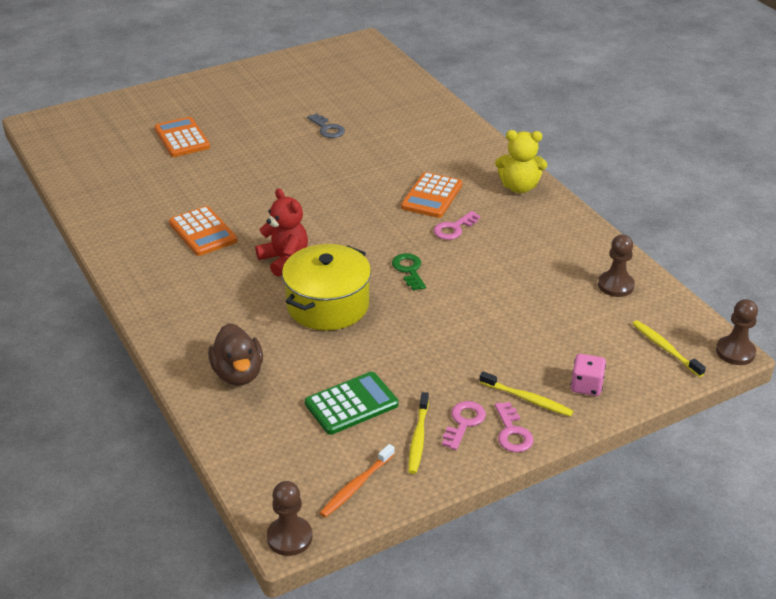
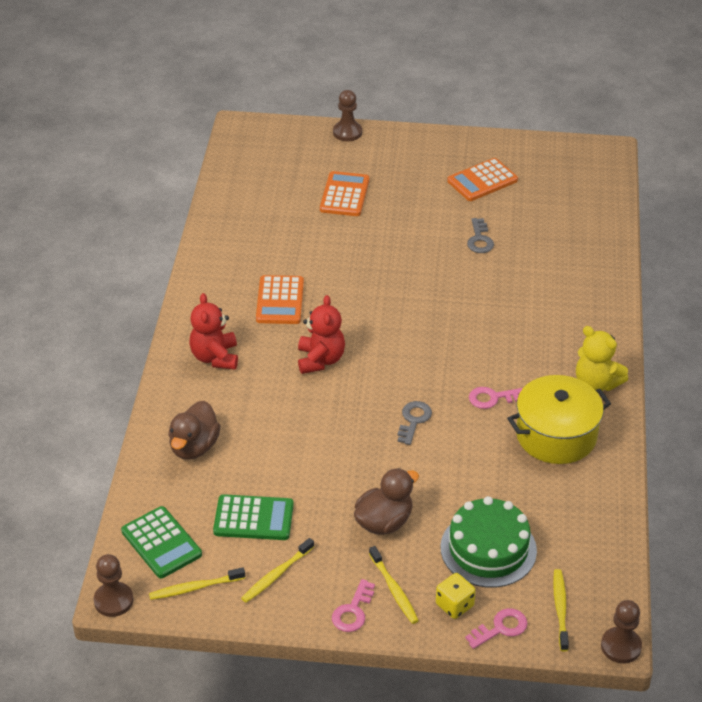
camera: 35 degrees right, 5 degrees up
yellow pot [282,244,371,330] -> yellow pot moved to [507,375,611,464]
orange toothbrush [320,444,395,518] -> yellow toothbrush [149,567,245,600]
green key [392,253,426,291] -> grey key [397,401,432,445]
orange calculator [401,172,462,218] -> orange calculator moved to [447,158,518,201]
pink key [442,401,486,450] -> pink key moved to [465,608,528,649]
pink dice [571,354,606,396] -> yellow dice [436,573,476,619]
brown pawn [598,234,635,297] -> brown pawn moved to [333,90,362,141]
none -> green calculator [121,506,202,578]
none -> red teddy bear [189,293,238,369]
none -> brown duck [354,468,419,535]
none -> green cake [440,496,537,588]

